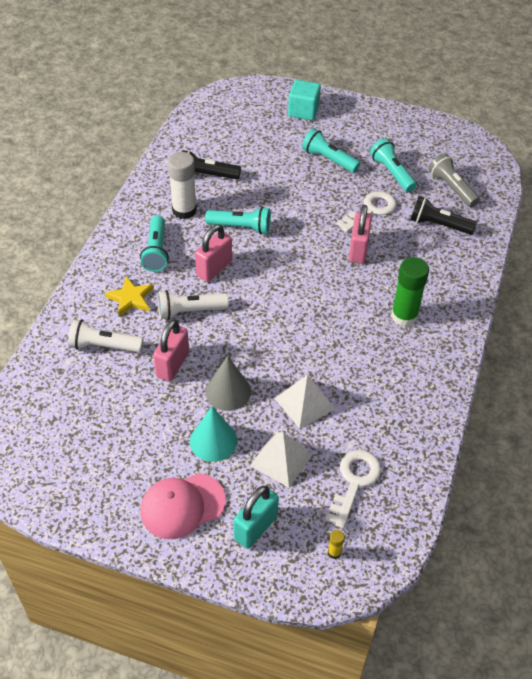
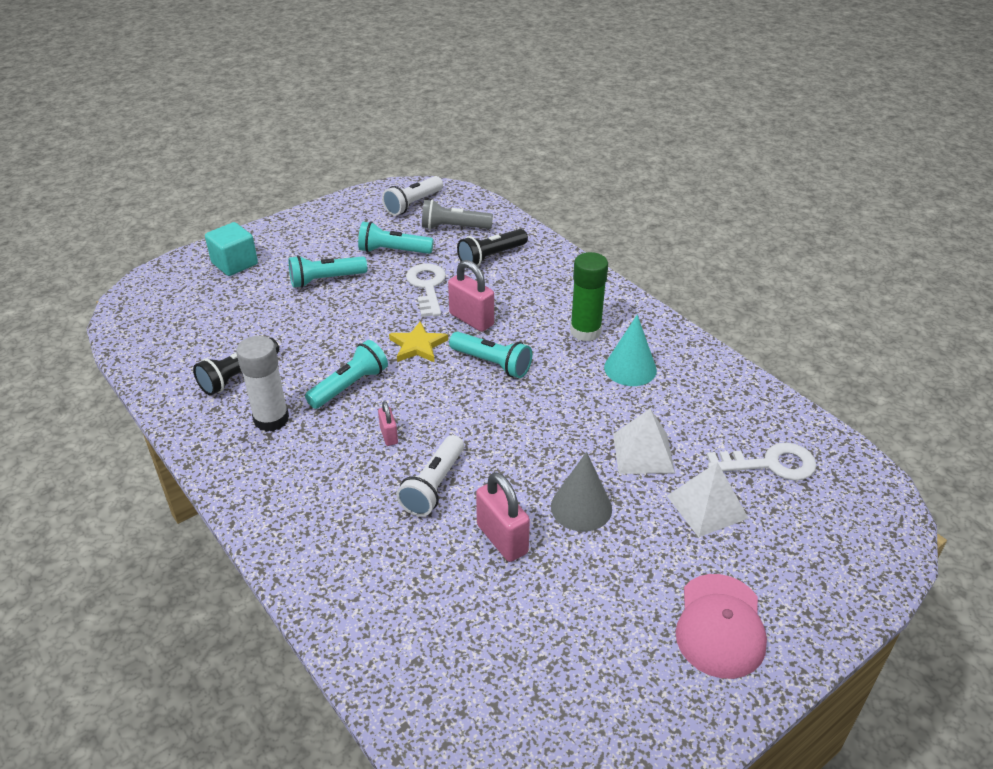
camera: 55 degrees left, 10 degrees down
white flashlight [68,319,143,353] -> white flashlight moved to [382,176,443,216]
yellow star [104,276,154,317] -> yellow star moved to [389,321,448,363]
turquoise flashlight [140,215,169,272] -> turquoise flashlight moved to [449,332,532,378]
turquoise cone [190,407,237,462] -> turquoise cone moved to [604,315,657,386]
pink padlock [195,224,232,282] -> pink padlock [378,401,398,446], size x0.55
turquoise padlock [233,486,279,549] -> none
white key [325,450,381,528] -> white key turned 120 degrees clockwise [707,443,817,481]
yellow glue stick [328,530,345,559] -> none

